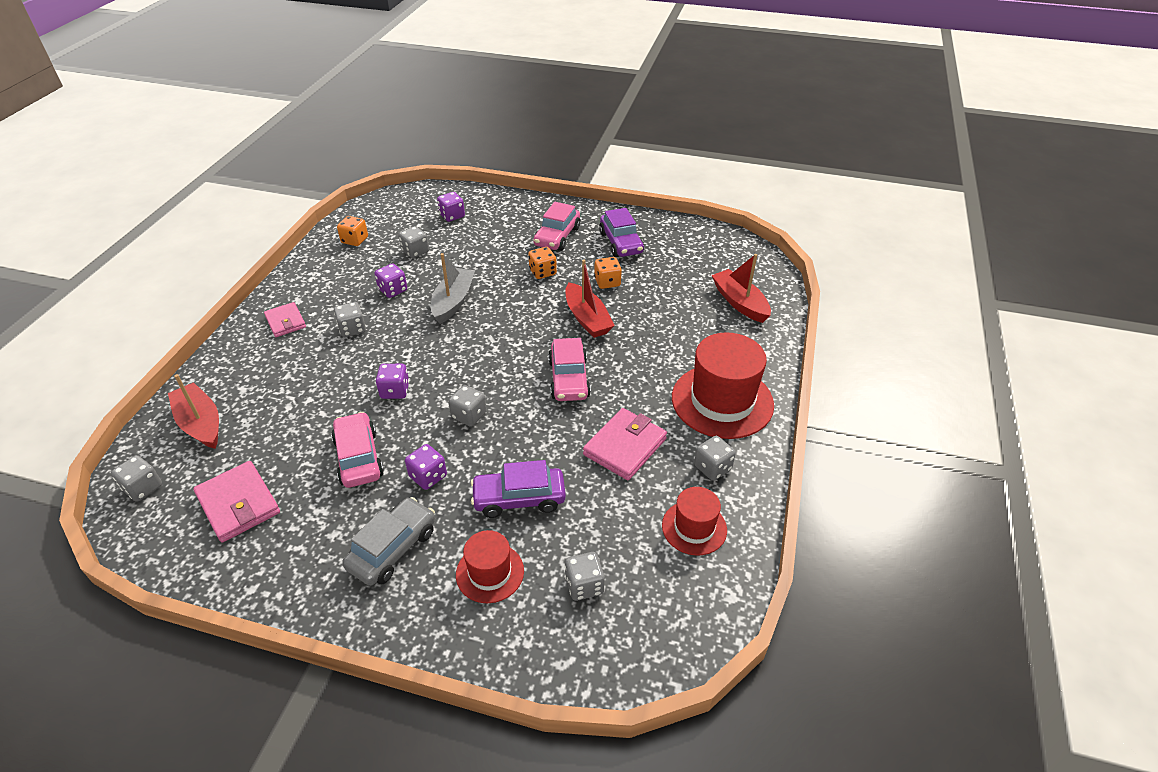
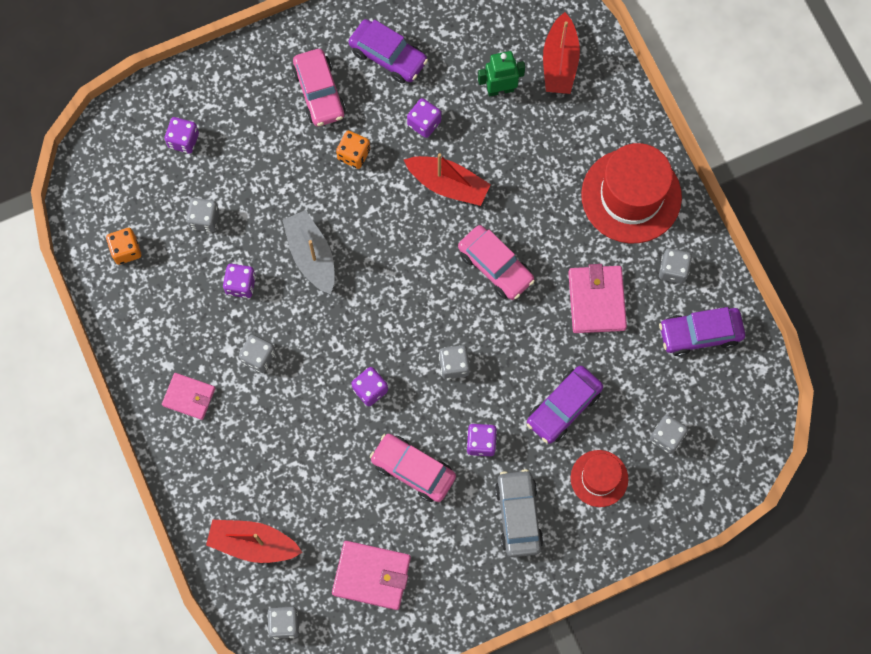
camera: 40 degrees left, 30 degrees up
orange dice [594,257,622,289] -> purple dice [407,98,441,138]
red hat [662,487,727,555] -> purple car [659,307,745,356]
red boat [712,254,771,323] -> red boat turned 105 degrees counterclockwise [543,12,580,94]
none -> green robot [478,51,525,97]

